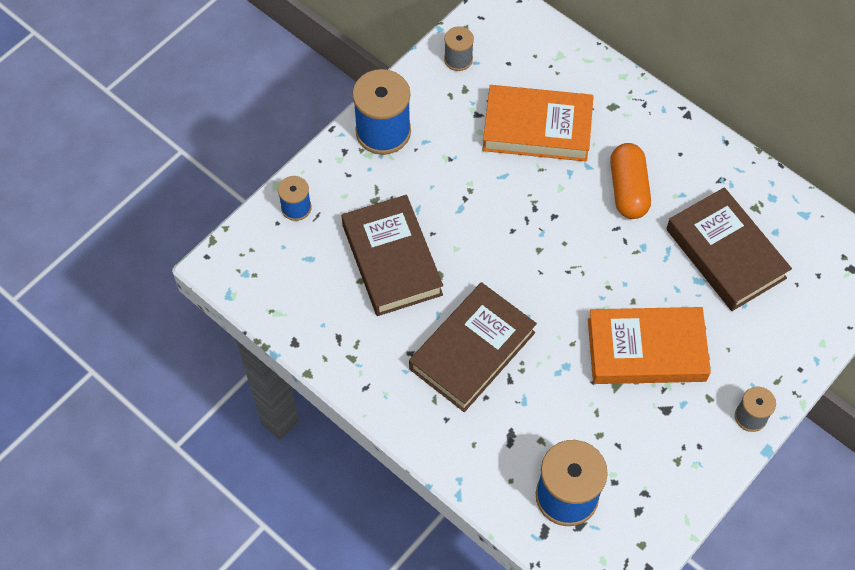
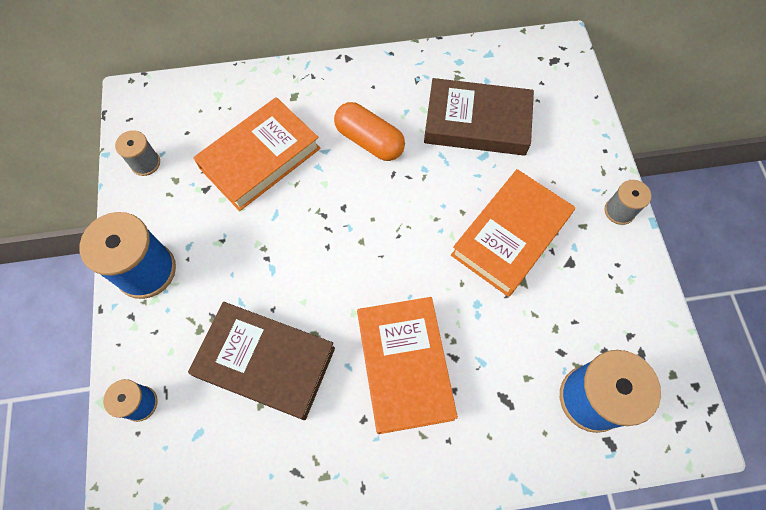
camera: 50 degrees left, 5 degrees up
brown book [409,282,537,412] -> orange book [357,297,458,434]

